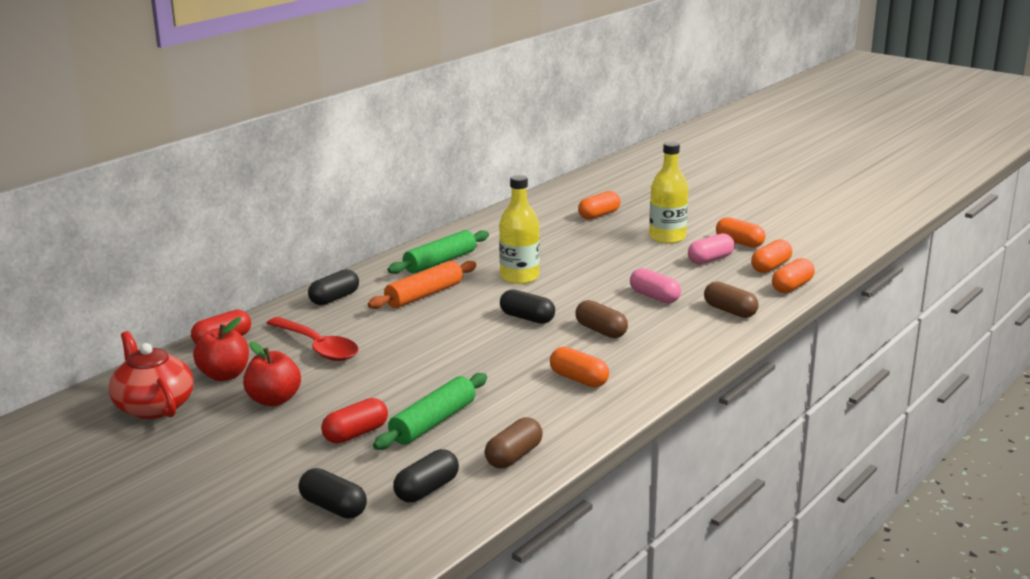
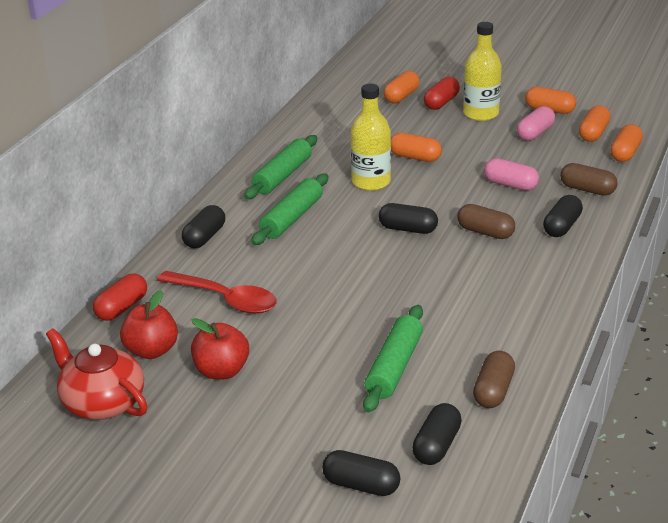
camera: 15 degrees left, 10 degrees up
red capsule [321,398,388,444] -> red capsule moved to [424,77,460,110]
orange rolling pin [368,261,477,309] -> green rolling pin [251,173,328,245]
orange capsule [550,347,609,387] -> orange capsule moved to [391,133,442,162]
none -> black capsule [543,195,583,237]

